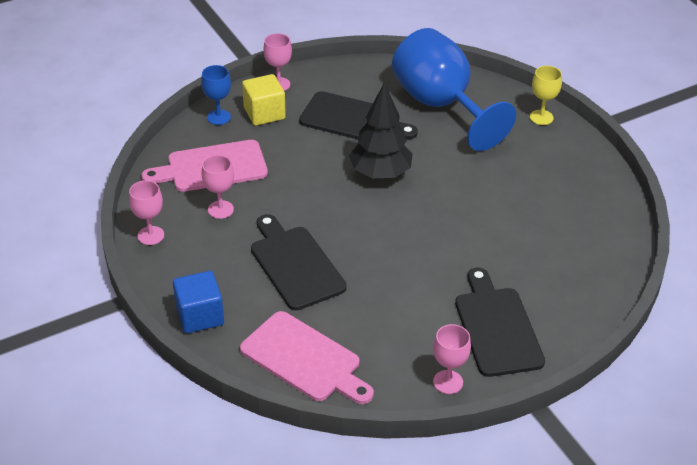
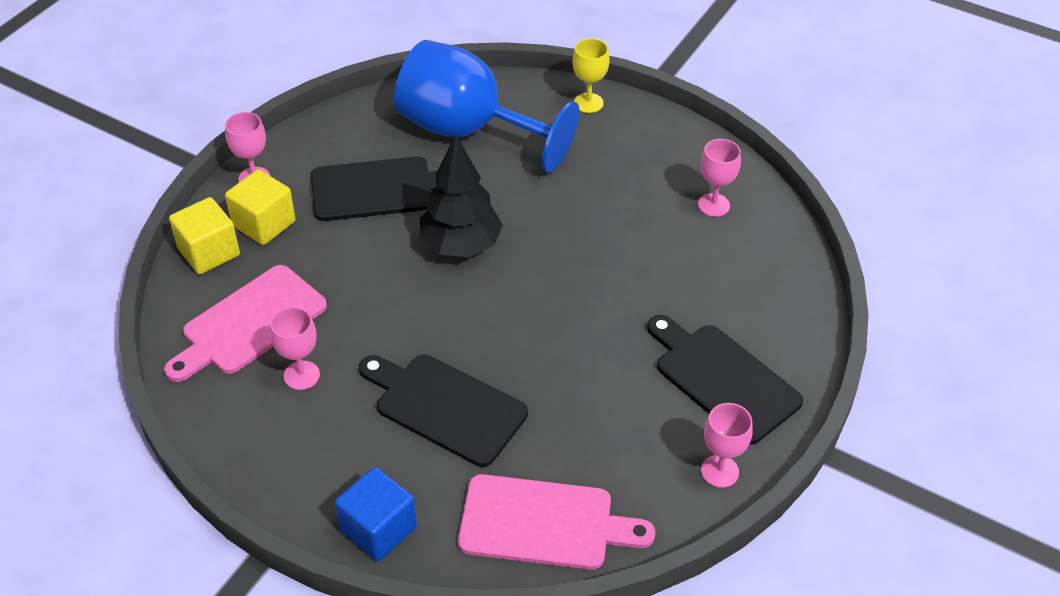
camera: 30 degrees left, 5 degrees up
pink goblet [129,180,164,245] -> pink goblet moved to [698,139,741,217]
blue goblet [201,65,231,125] -> yellow cube [169,197,240,274]

